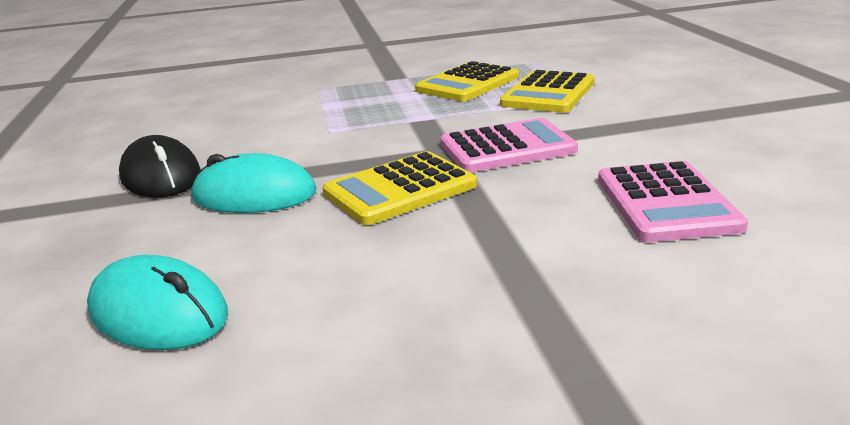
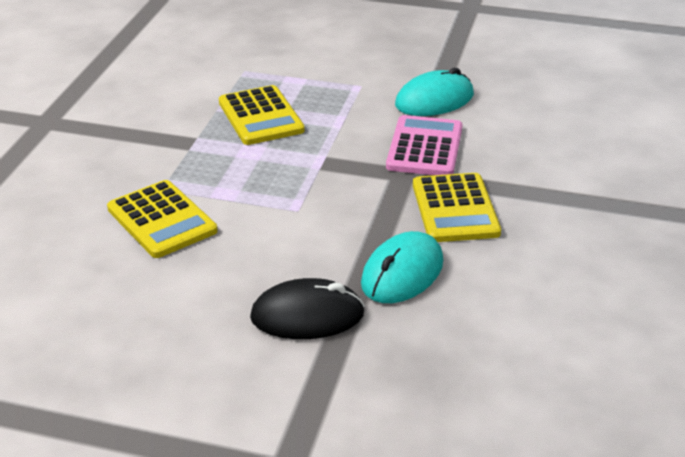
camera: 65 degrees left, 10 degrees up
turquoise mouse [87,255,228,350] -> turquoise mouse moved to [395,68,474,116]
yellow calculator [500,70,595,113] -> yellow calculator moved to [107,180,218,258]
pink calculator [598,161,748,242] -> none

